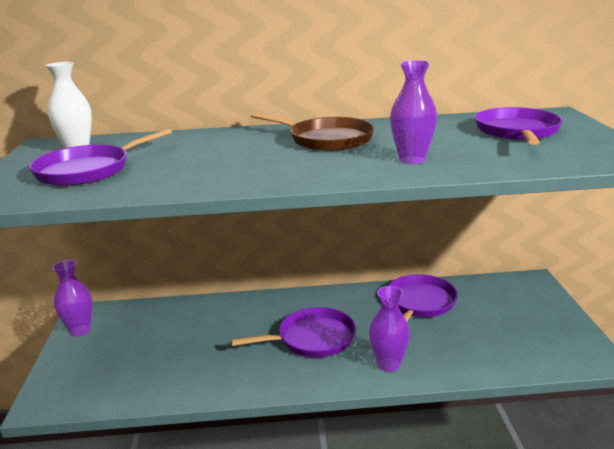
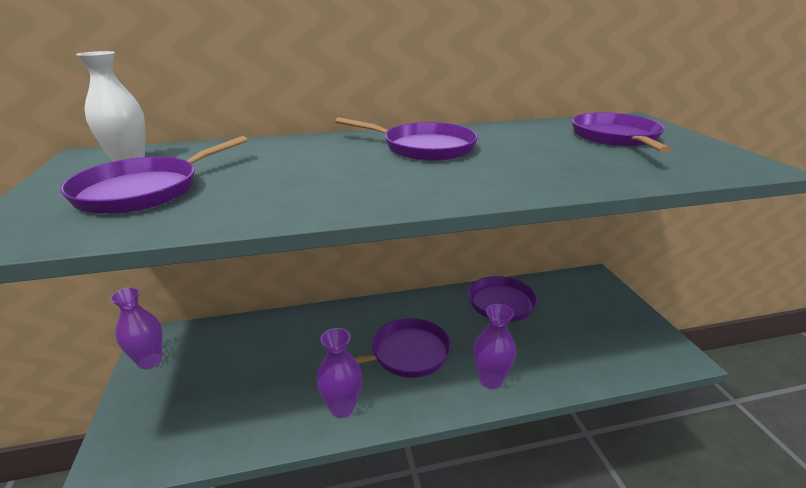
camera: 10 degrees left, 5 degrees up
brown pan [251,112,374,151] -> purple pan [335,117,478,161]
purple vase [390,60,437,164] -> purple vase moved to [317,328,362,418]

